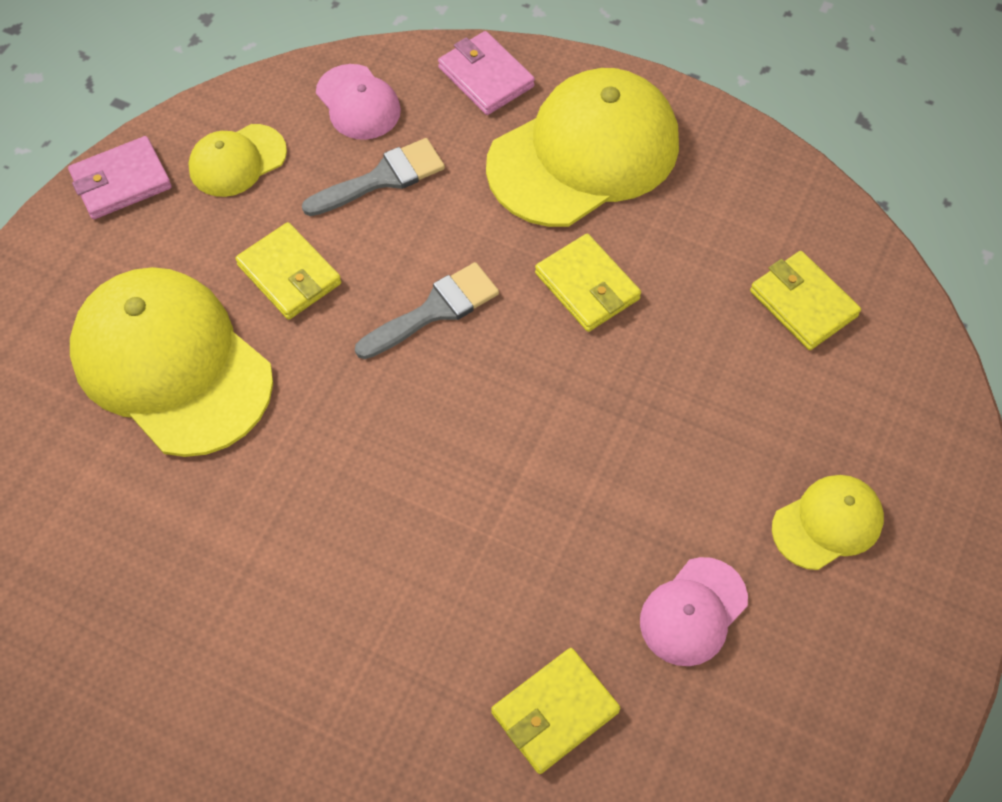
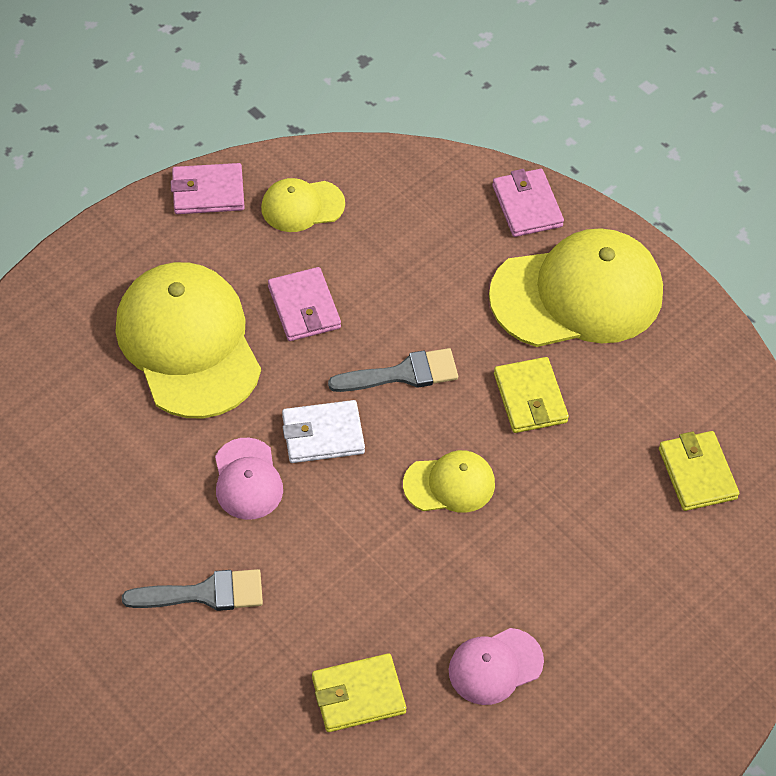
camera: 20 degrees right, 5 degrees down
yellow wallet [235,222,341,320] -> pink wallet [268,267,341,341]
grey brush [302,138,445,216] -> grey brush moved to [122,569,263,611]
pink cap [316,64,401,140] -> pink cap moved to [215,438,283,520]
yellow cap [772,475,884,570] -> yellow cap moved to [403,450,495,513]
none -> white wallet [282,400,365,463]

